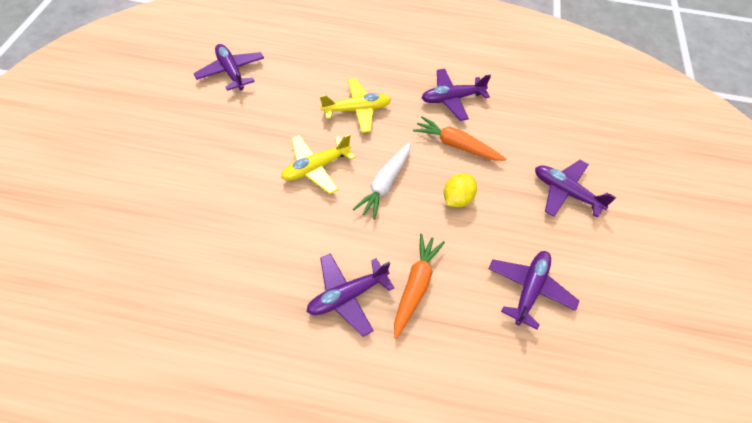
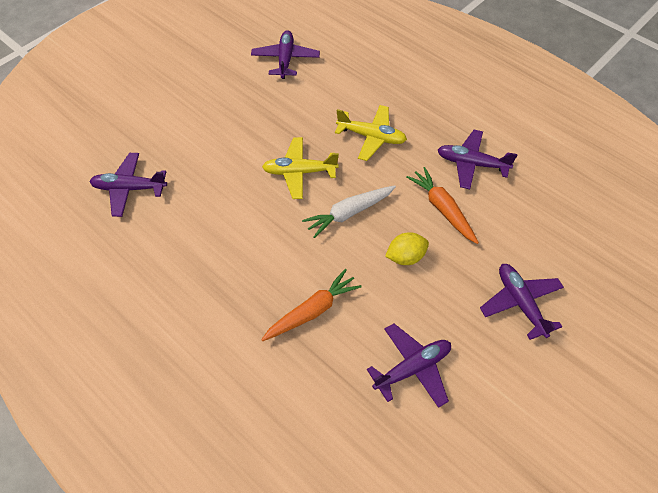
camera: 35 degrees right, 0 degrees up
purple plane [307,253,394,337] -> purple plane moved to [89,153,167,217]

